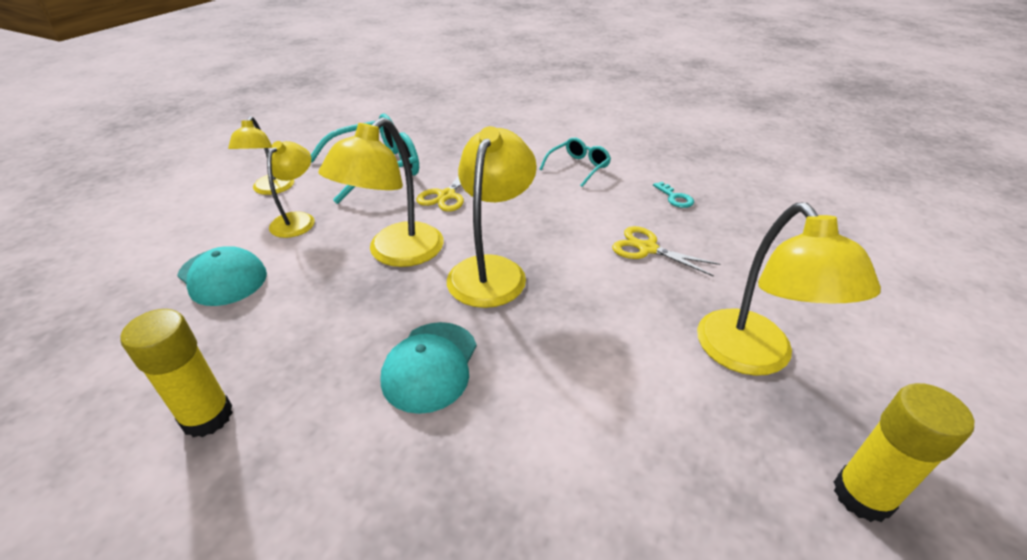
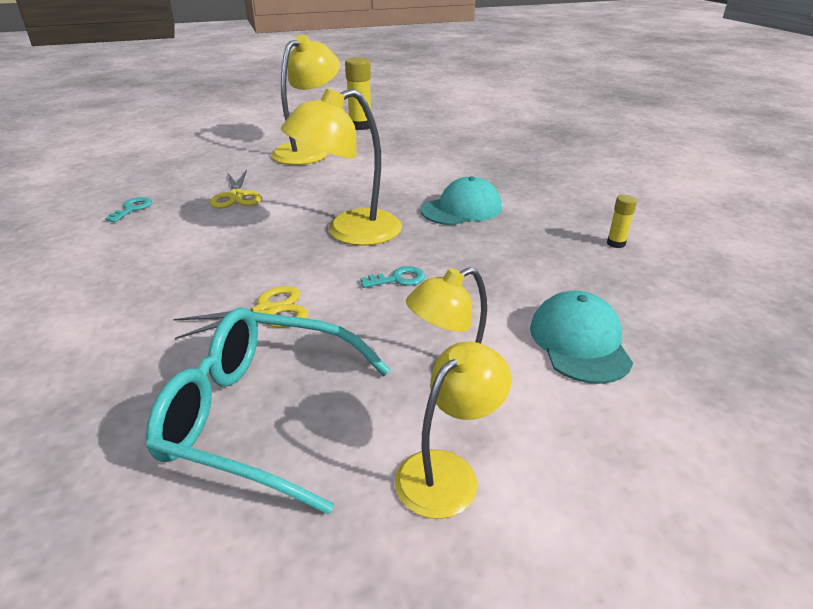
camera: 135 degrees left, 5 degrees down
yellow glue stick [120,309,233,437] -> yellow glue stick [607,195,637,248], size x0.52
yellow lamp [318,117,444,267] -> turquoise key [360,266,425,288]
turquoise glasses [540,137,611,187] -> none

